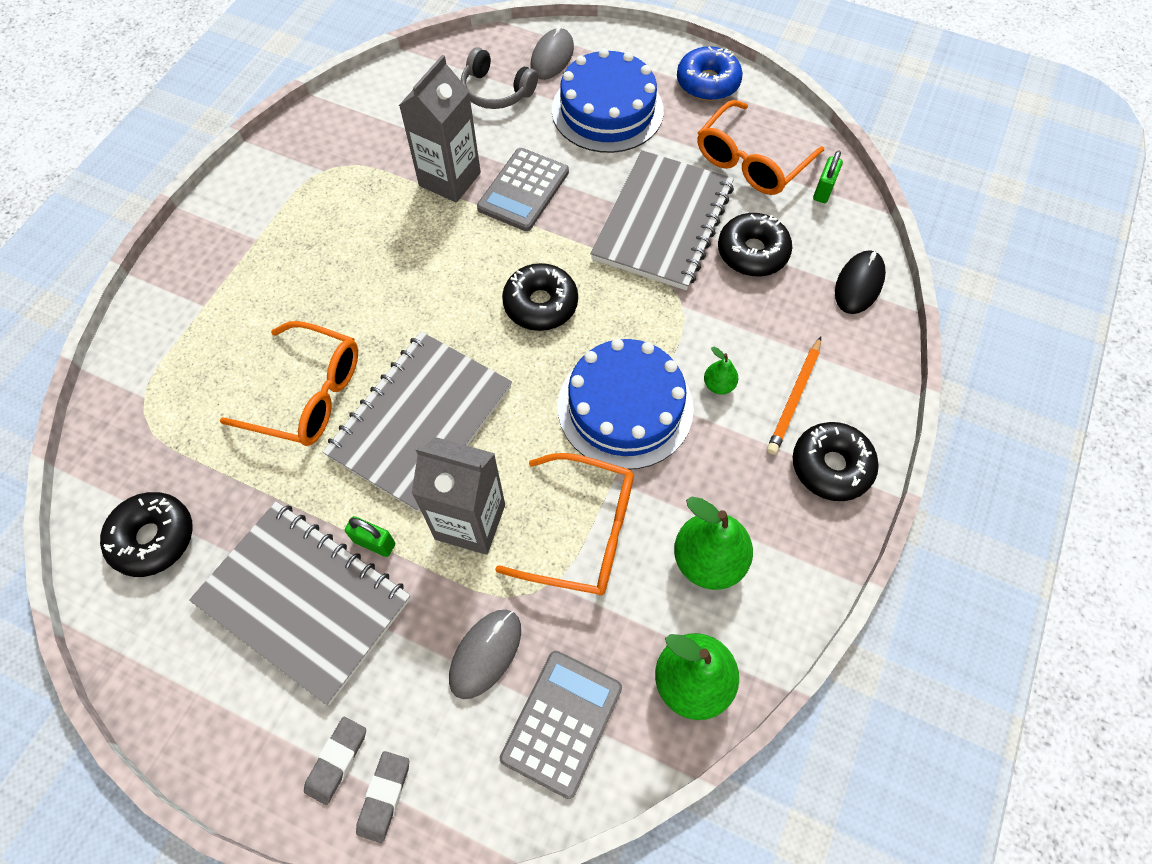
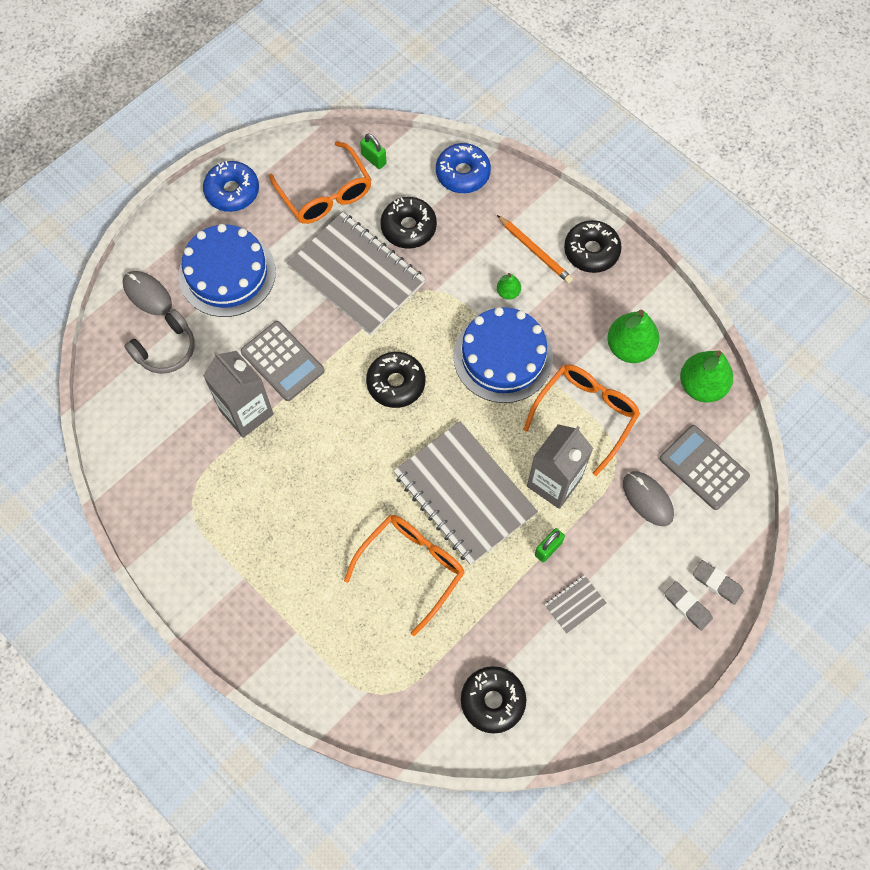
camera: 70 degrees left, 5 degrees up
grey notebook [189,501,411,705] -> grey notebook [545,575,607,634], size x0.40
black mouse [835,250,886,314] -> blue donut [436,143,491,193]

